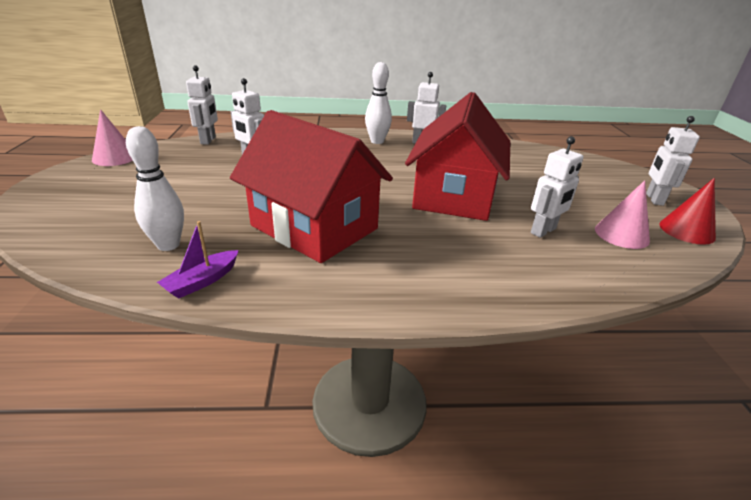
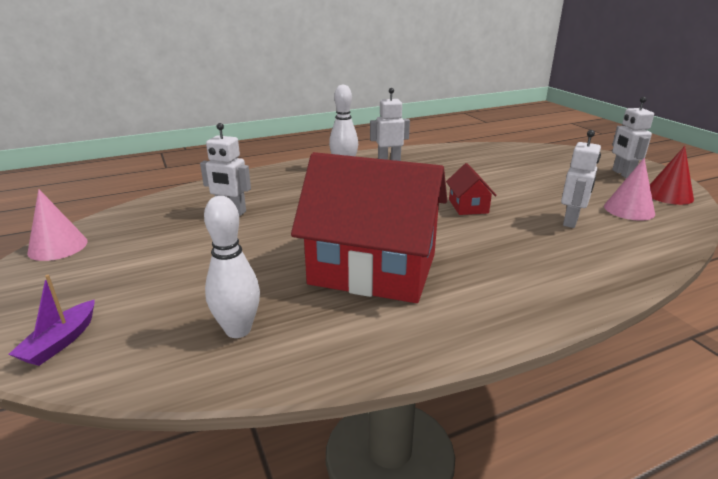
camera: 20 degrees left, 5 degrees down
purple boat [157,221,239,299] -> purple boat moved to [8,275,95,366]
white robot [186,65,218,145] -> none
red house [405,92,510,221] -> red house [446,163,497,215], size x0.42

